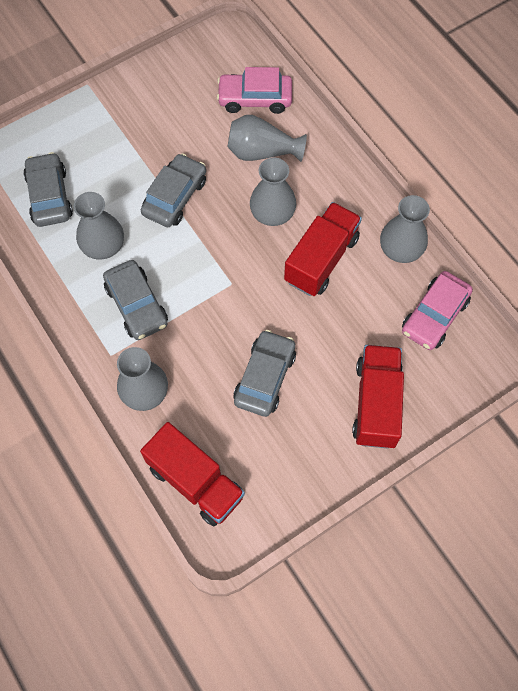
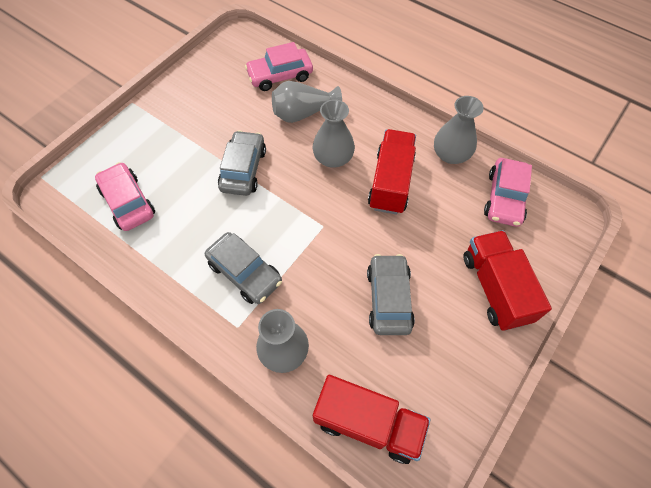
camera: 20 degrees left, 5 degrees down
grey car [23,152,73,227] -> pink car [95,162,155,231]
grey vase [74,192,124,259] -> none

